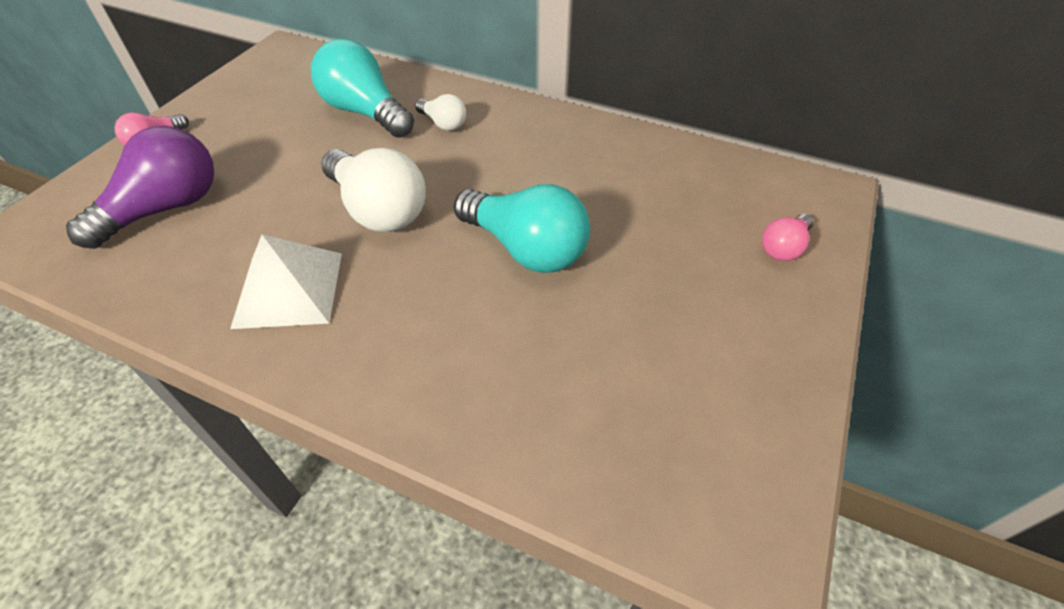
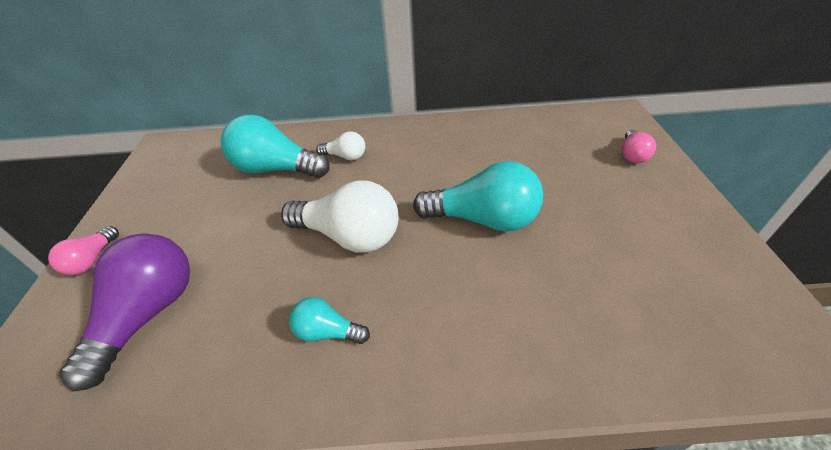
camera: 25 degrees left, 5 degrees down
white pyramid [230,234,342,329] -> turquoise light bulb [289,297,370,344]

